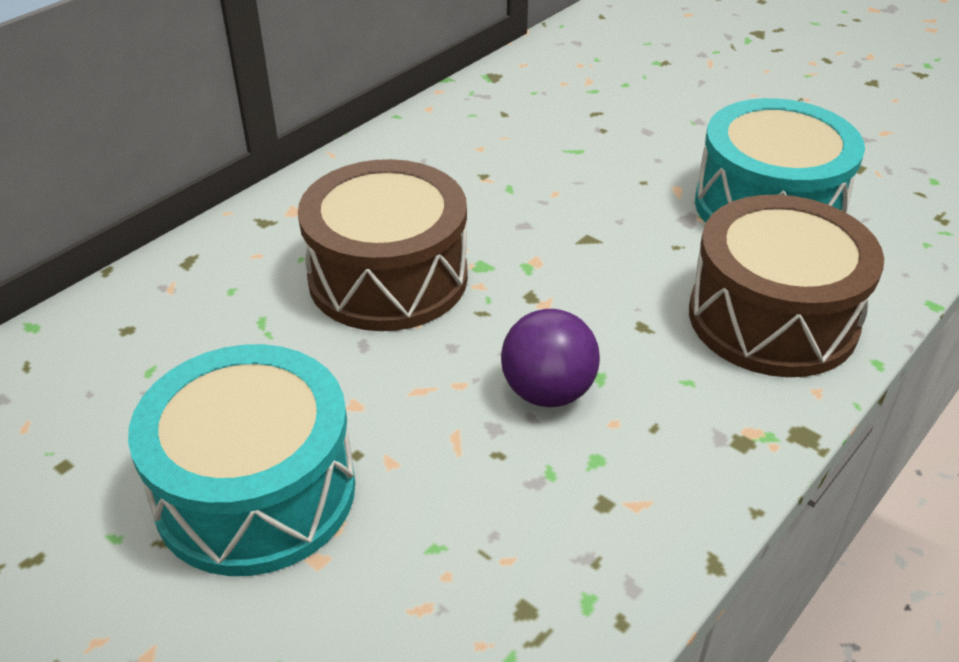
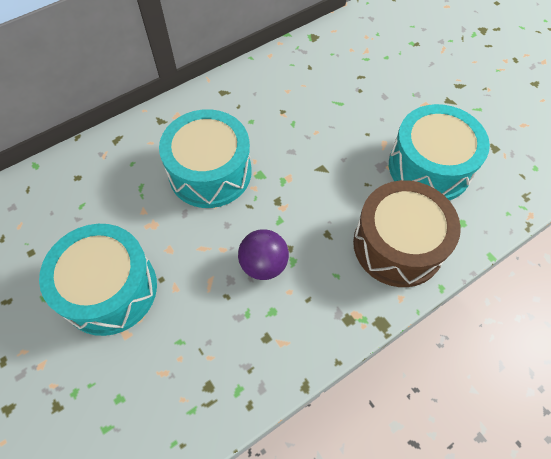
camera: 15 degrees right, 20 degrees up
brown drum [298,159,468,331] -> turquoise drum [159,109,252,208]

